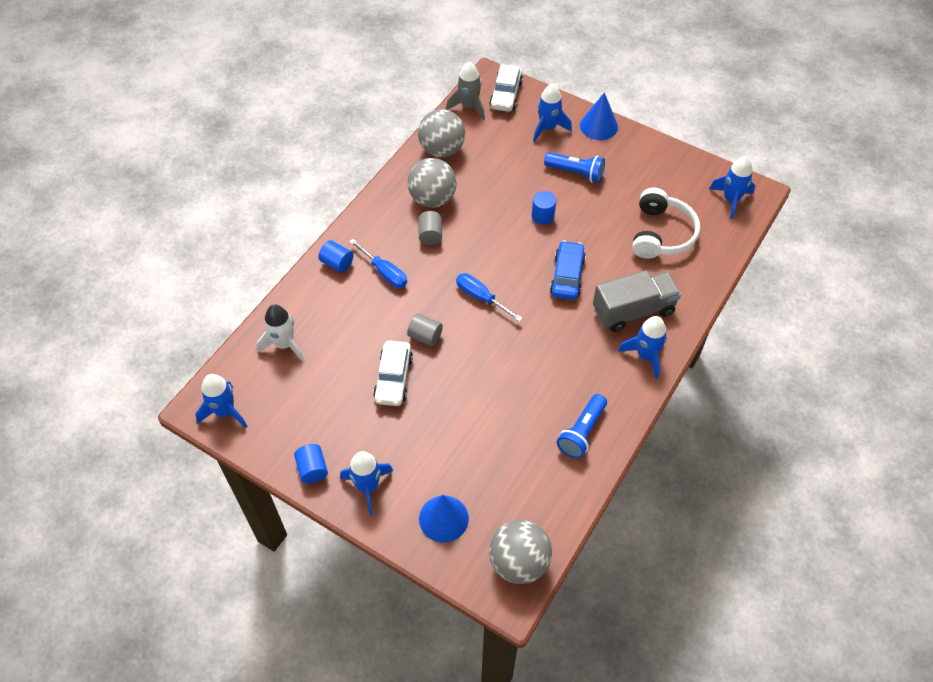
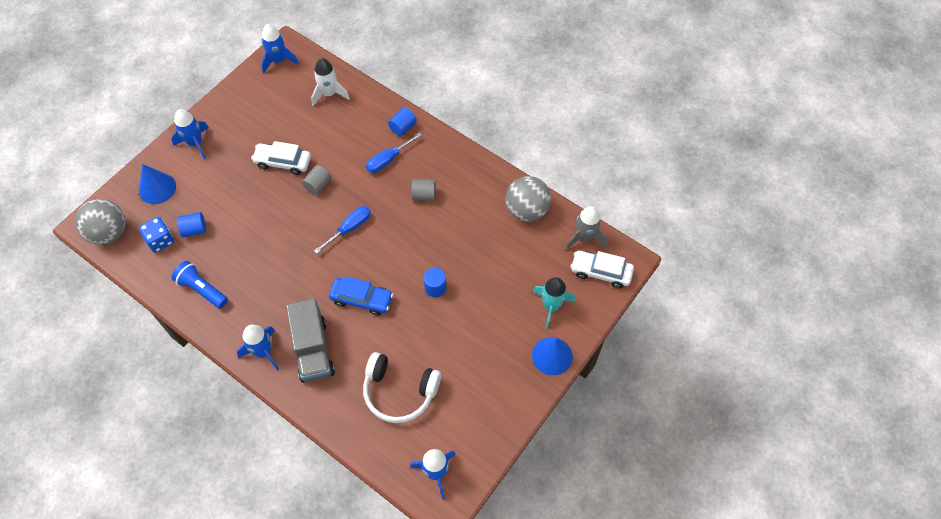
camera: 95 degrees right, 5 degrees up
blue cylinder [294,444,328,483] -> blue cylinder moved to [177,212,206,237]
grey ball [407,158,457,208] -> none
blue rocket [533,83,572,142] -> turquoise rocket [533,277,575,329]
blue flashlight [544,152,605,183] -> none
none -> blue dice [139,217,174,253]

